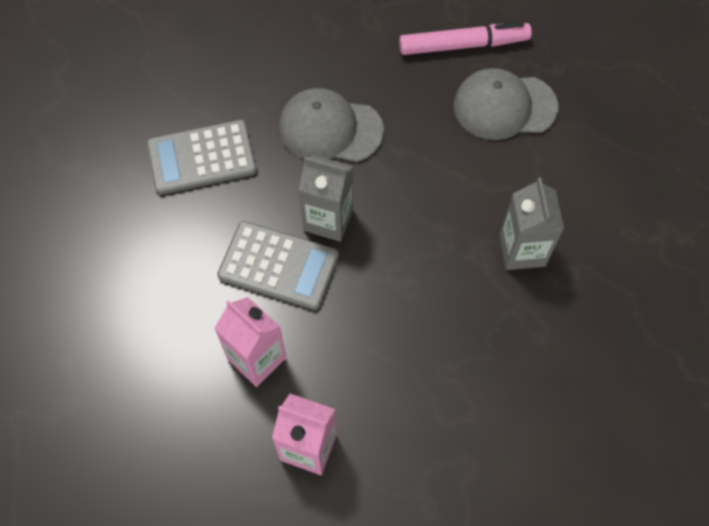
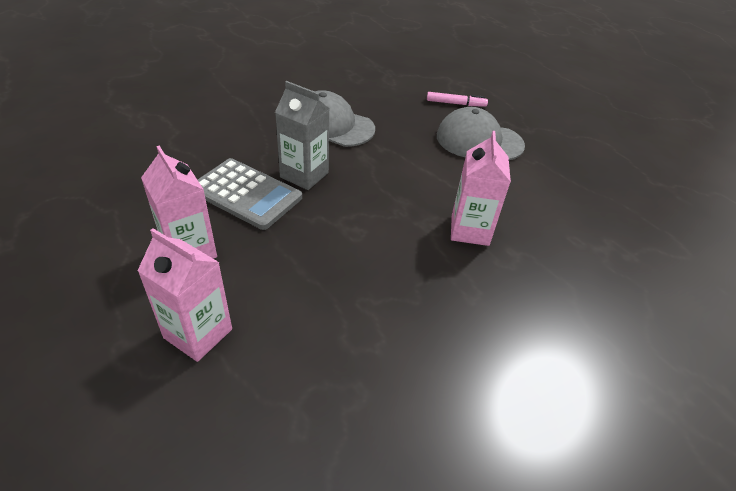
camera: 10 degrees right, 20 degrees down
grey calculator [147,120,257,195] -> none
pink marker [399,22,532,55] -> pink marker [427,92,488,107], size x0.58
grey carton [500,178,564,270] -> pink carton [451,131,511,246]

